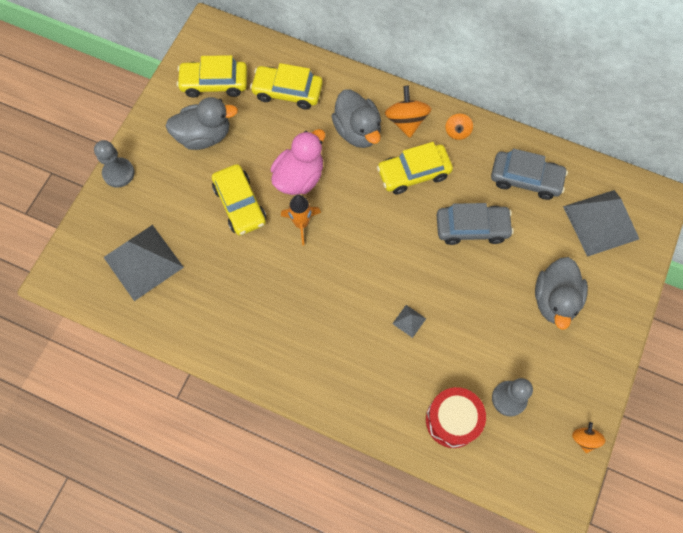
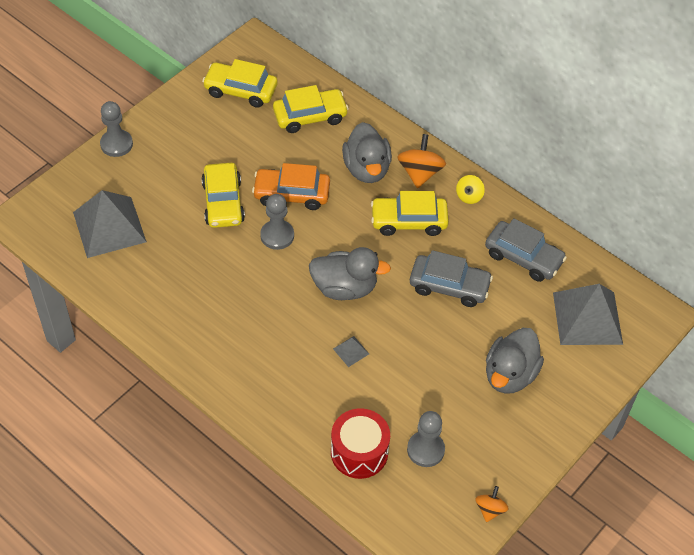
camera: 15 degrees right, 15 degrees down
grey duck [166,97,238,150] -> grey duck moved to [309,247,391,300]
yellow car [250,63,323,110] -> yellow car turned 135 degrees clockwise [273,85,349,133]
pink duck [271,129,325,195] -> orange car [252,163,330,210]
orange rocket [281,195,321,245] -> grey pawn [260,194,294,250]
orange spinning top [445,114,473,140] -> yellow spinning top [456,175,485,204]

